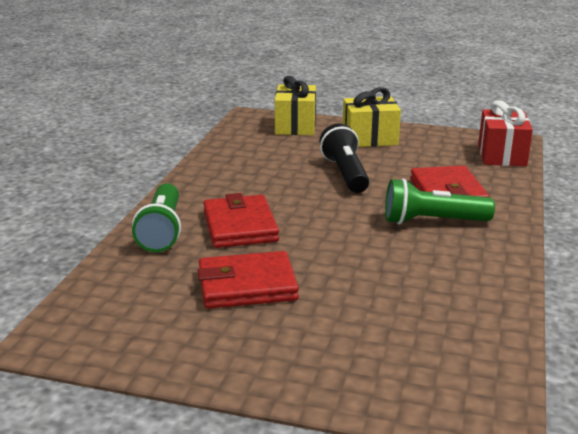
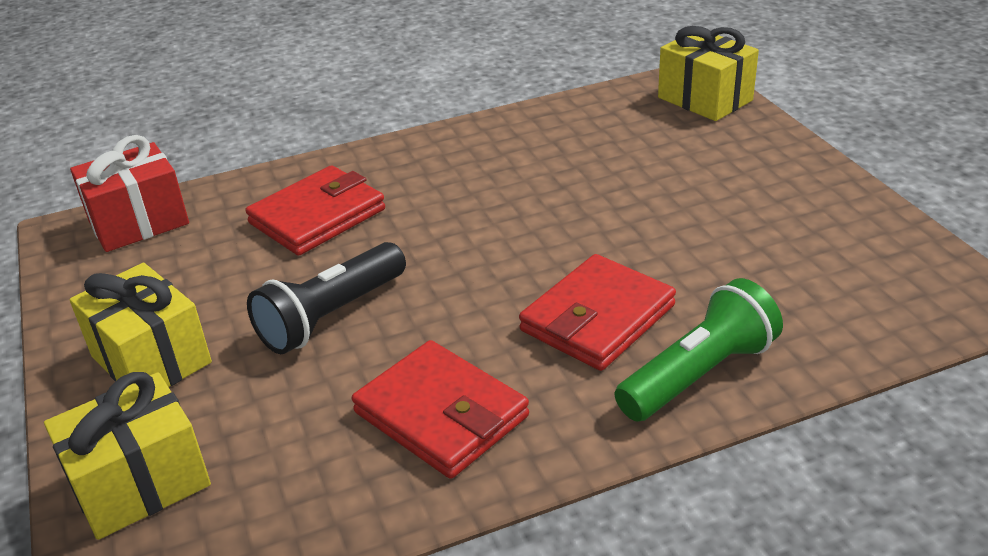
camera: 125 degrees left, 10 degrees up
red wallet [198,251,299,309] -> red wallet moved to [352,340,529,479]
green flashlight [385,178,495,225] -> none
none -> yellow gift [658,26,759,121]

